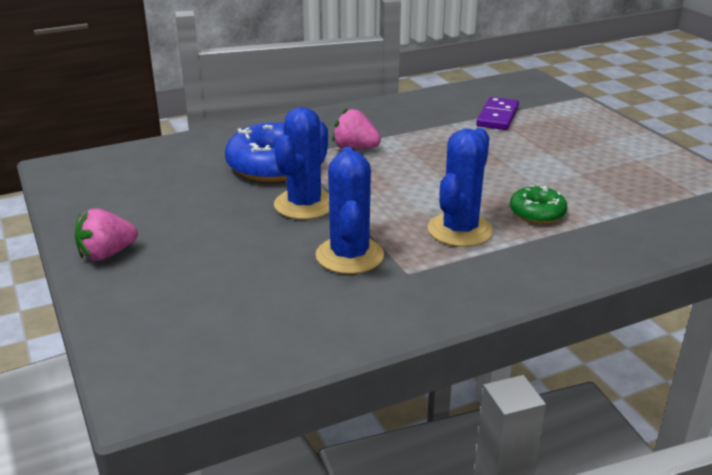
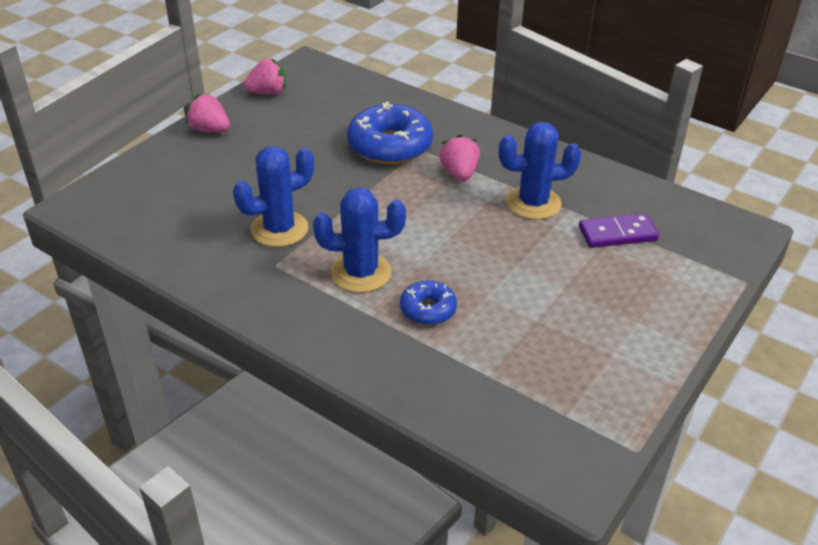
camera: 60 degrees right, 10 degrees up
blue cactus [274,107,329,219] -> blue cactus moved to [499,122,581,220]
green donut [510,185,567,224] -> blue donut [400,280,457,325]
none -> pink strawberry [243,59,286,95]

